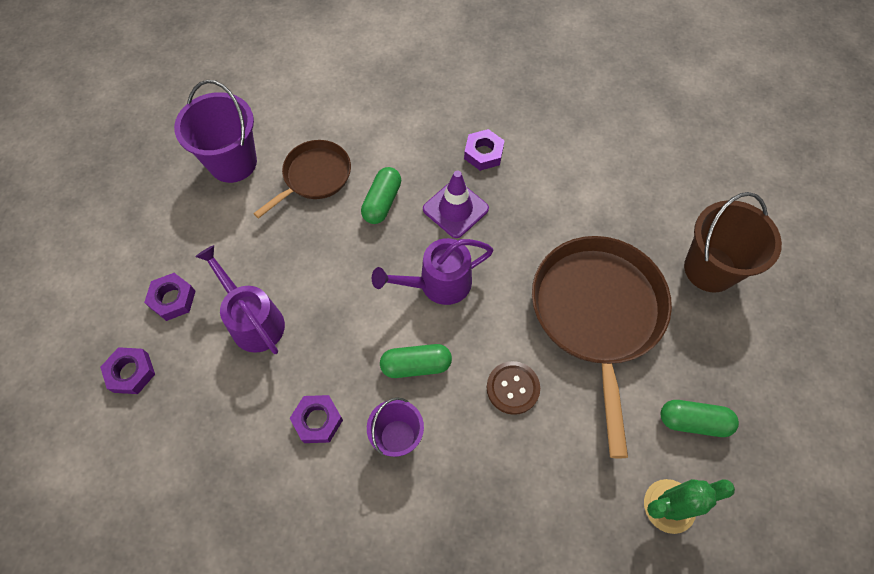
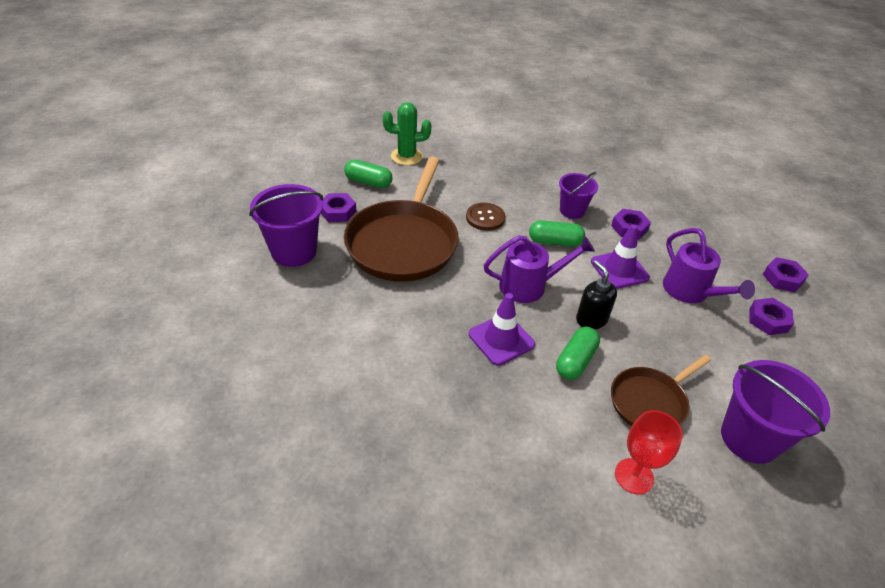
camera: 170 degrees left, 20 degrees down
purple nut [464,129,505,171] -> purple nut moved to [321,193,356,222]
brown bucket [684,192,782,293] -> purple bucket [249,184,323,267]
none -> black soap dispenser [576,260,617,329]
none -> purple traffic cone [591,224,650,289]
none -> red goblet [615,410,683,494]

